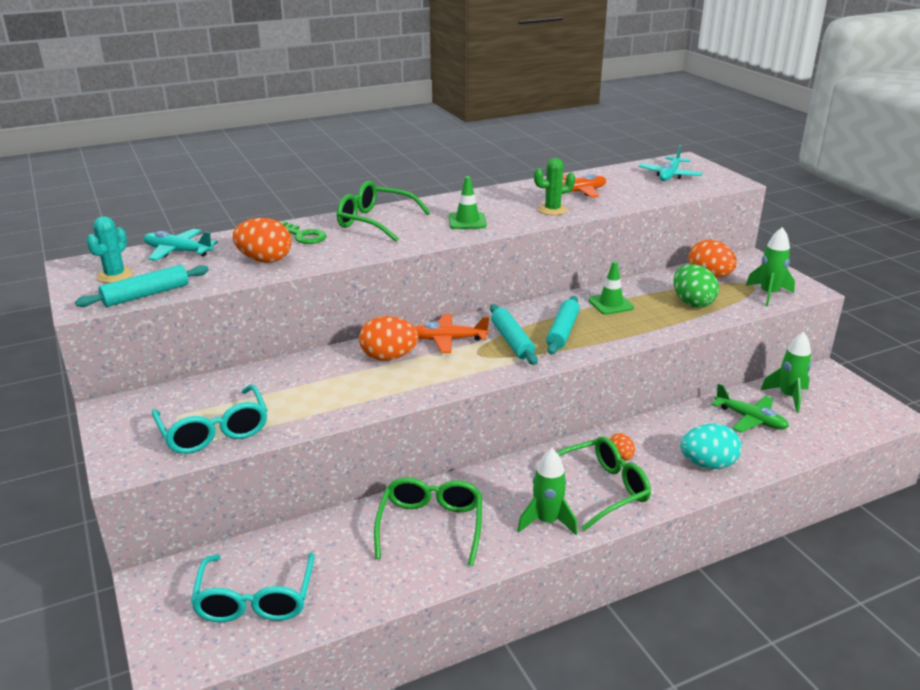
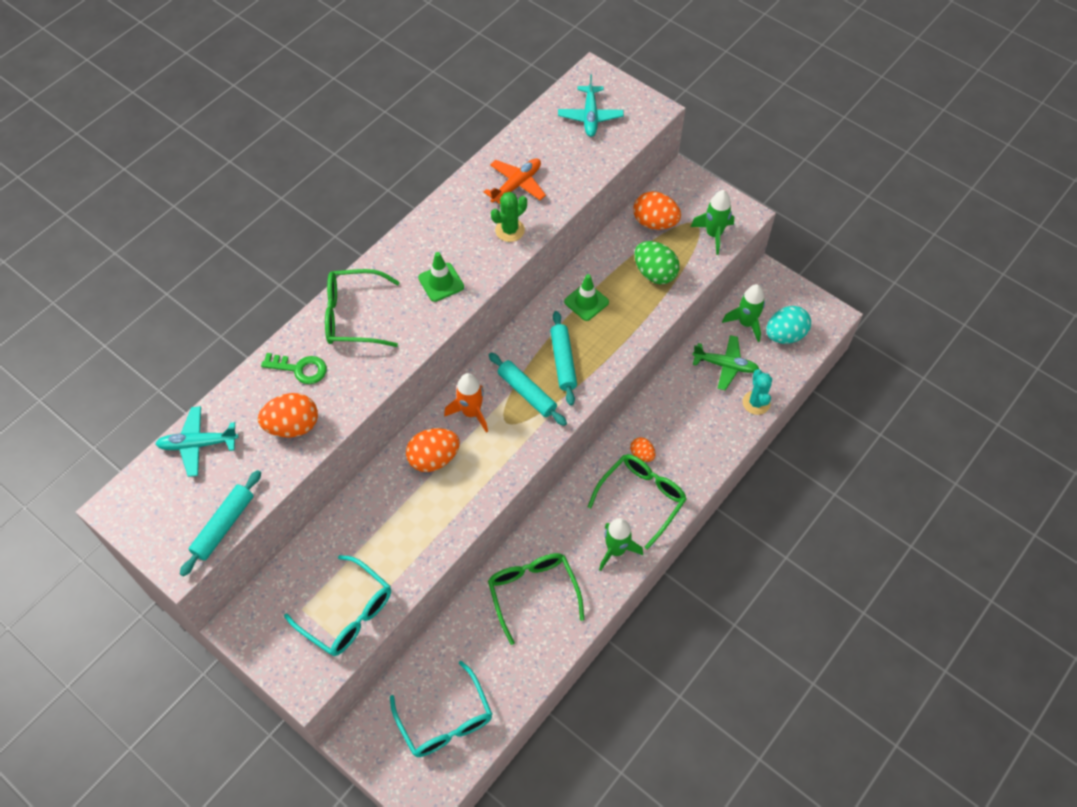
camera: 25 degrees left, 30 degrees up
turquoise cactus [86,216,133,283] -> turquoise cactus moved to [743,369,772,415]
orange plane [415,314,489,353] -> orange rocket [444,373,488,433]
turquoise egg [680,424,741,469] -> turquoise egg moved to [766,306,811,344]

